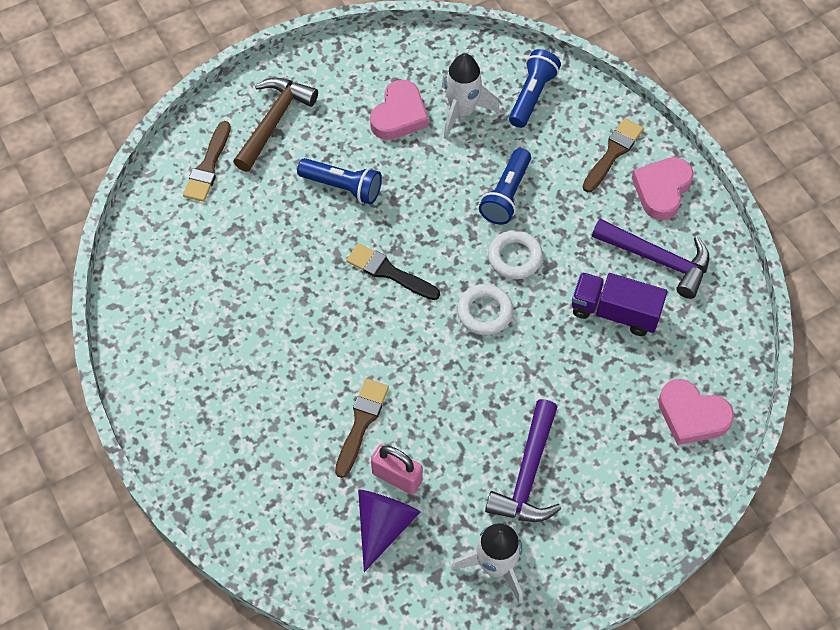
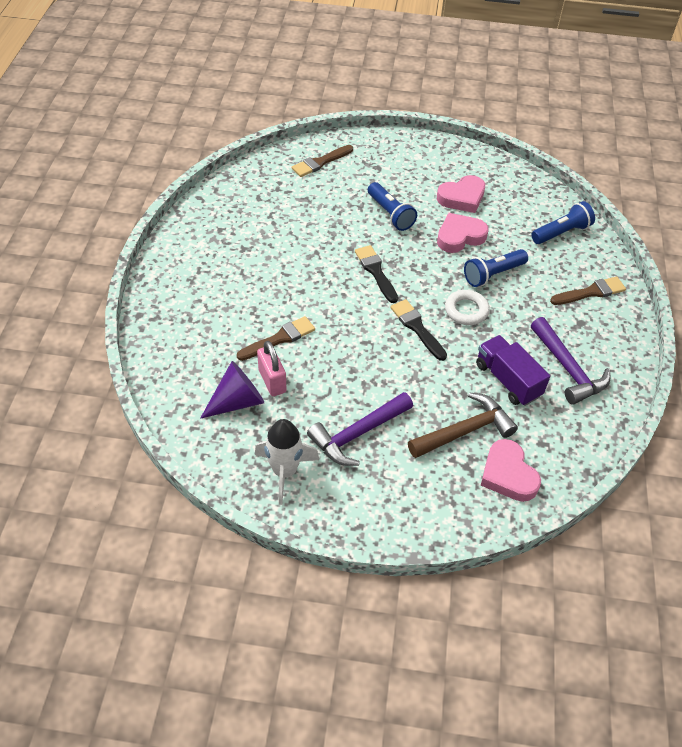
camera: 35 degrees right, 10 degrees down
brown hammer [233,78,318,172] -> brown hammer moved to [408,392,518,458]
white rocket [442,54,500,139] -> none
white ring [457,284,513,335] -> black brush [390,299,447,361]
pink heart [632,157,694,220] -> pink heart moved to [437,213,489,253]

